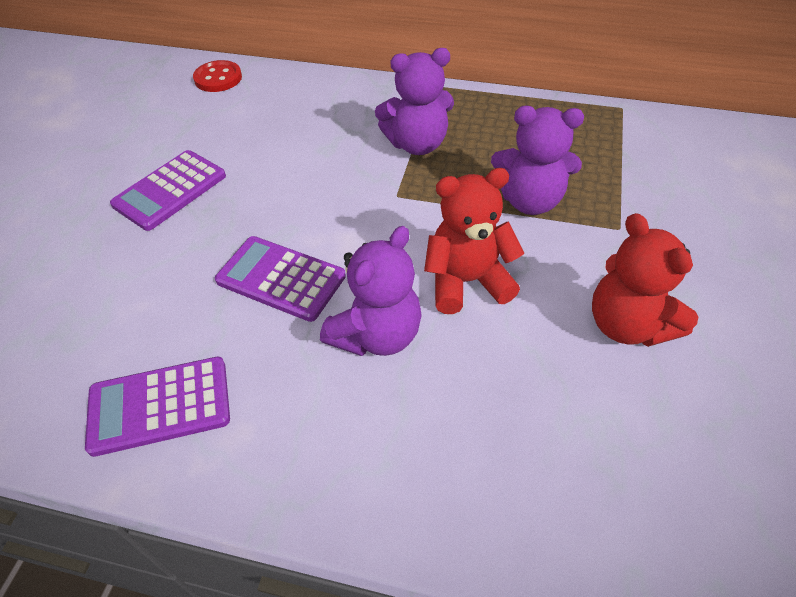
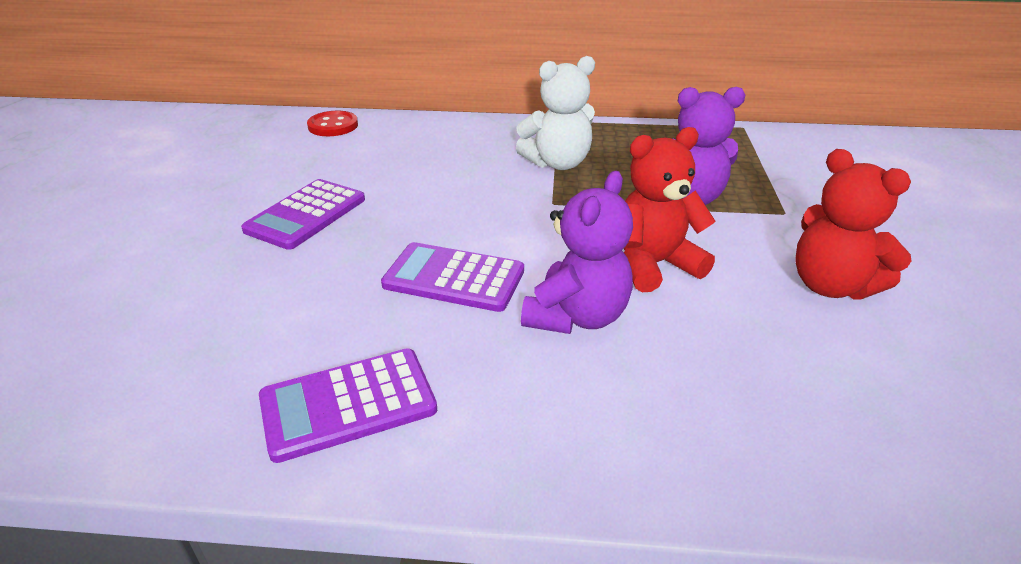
camera: 10 degrees left, 15 degrees down
purple teddy bear [375,48,454,155] -> white teddy bear [516,56,595,170]

